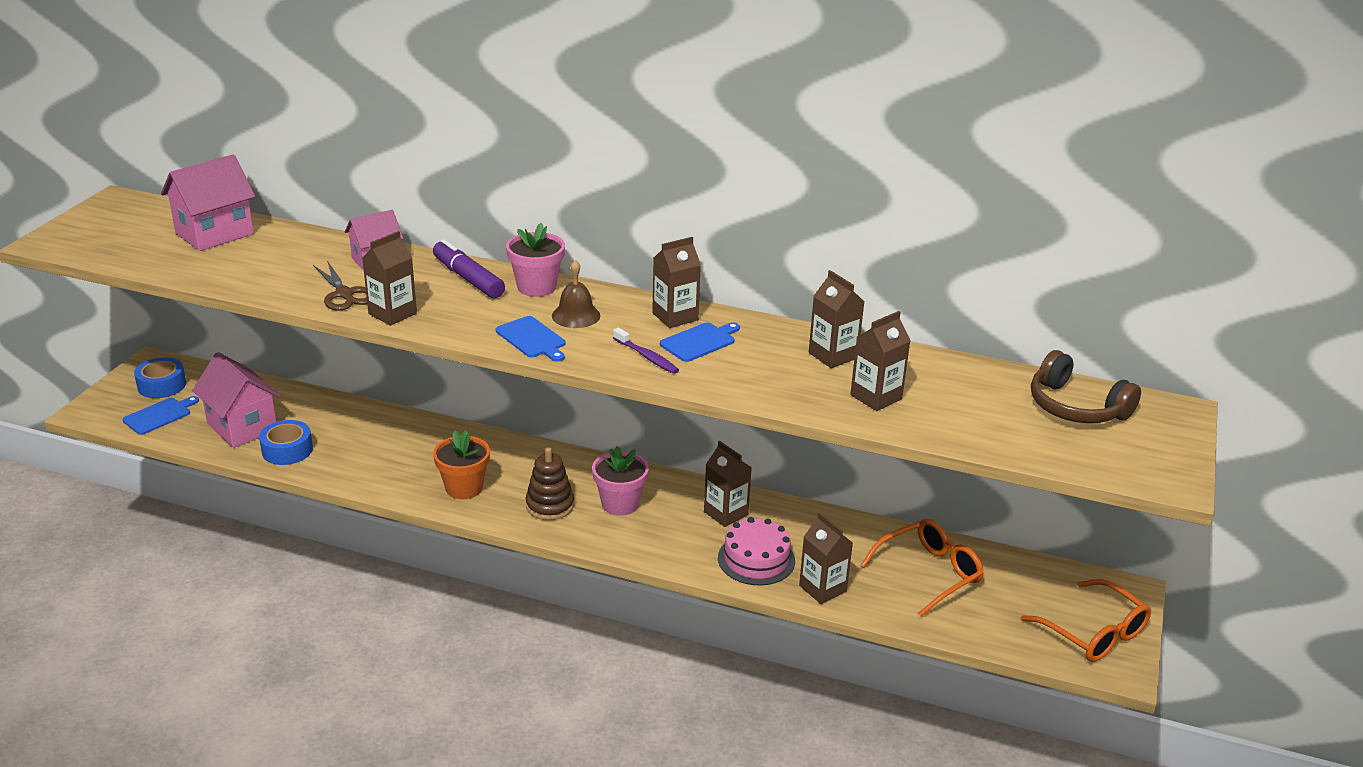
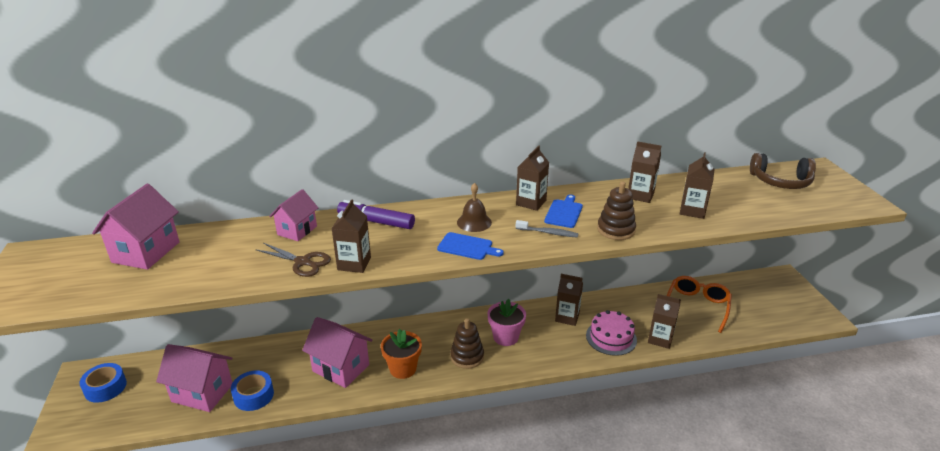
camera: 30 degrees left, 0 degrees up
blue cutting board [123,396,199,435] -> none
pink flower pot [506,223,565,297] -> none
purple toothbrush [613,327,679,374] -> grey toothbrush [516,220,579,238]
orange glasses [1021,579,1151,662] -> none
none -> pink house [302,317,373,388]
none -> brown stacking toy [597,182,636,240]

